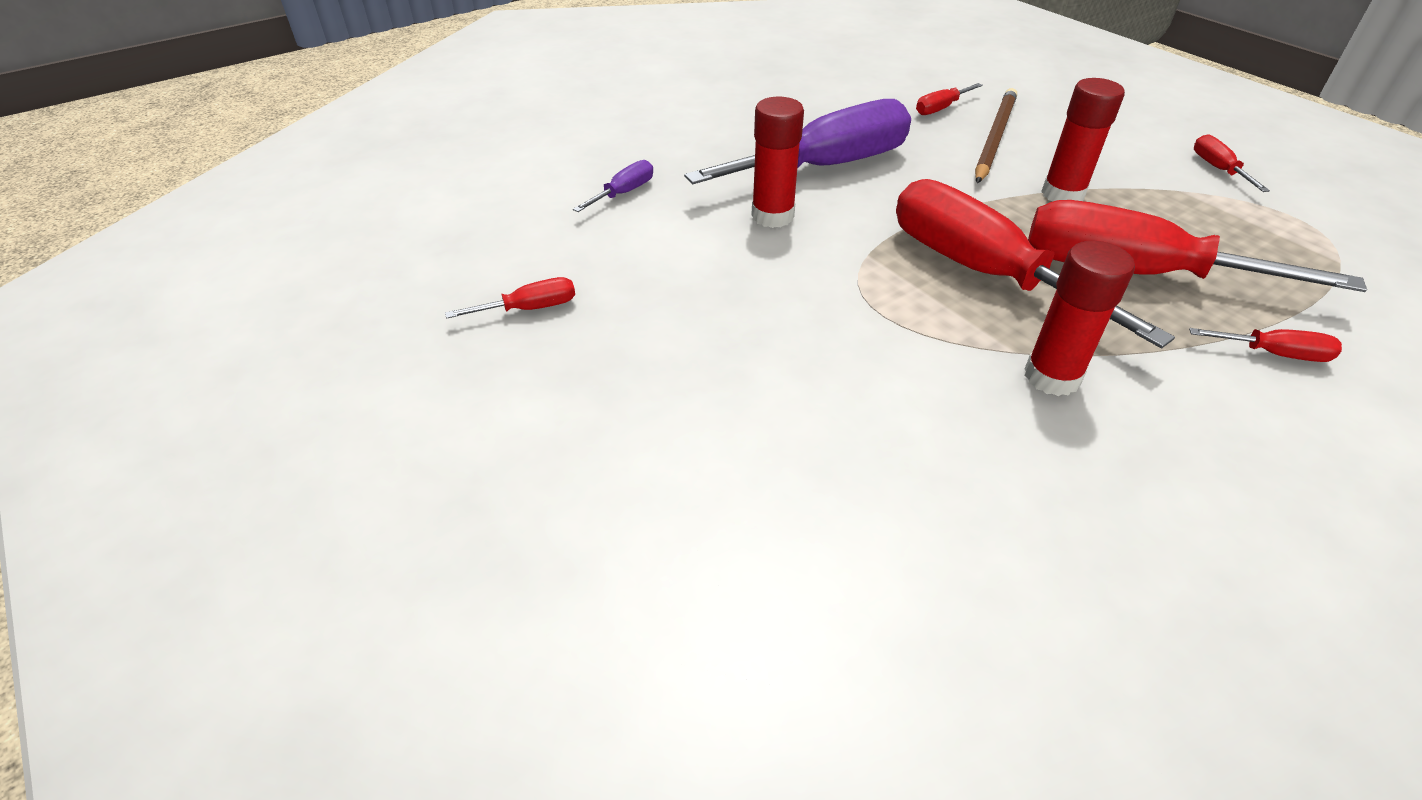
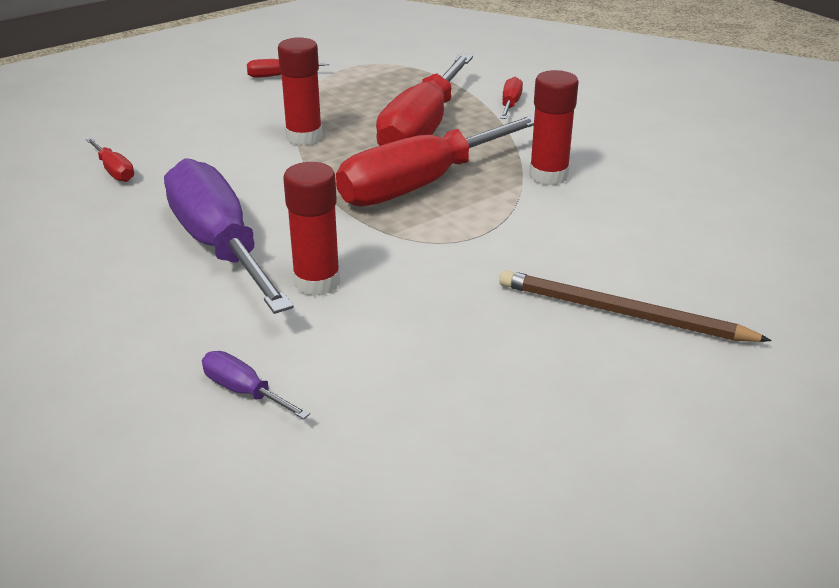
camera: 90 degrees left, 10 degrees down
red screwdriver [445,277,575,319] -> none
brown pencil [975,88,1017,184] -> brown pencil moved to [499,270,772,342]

